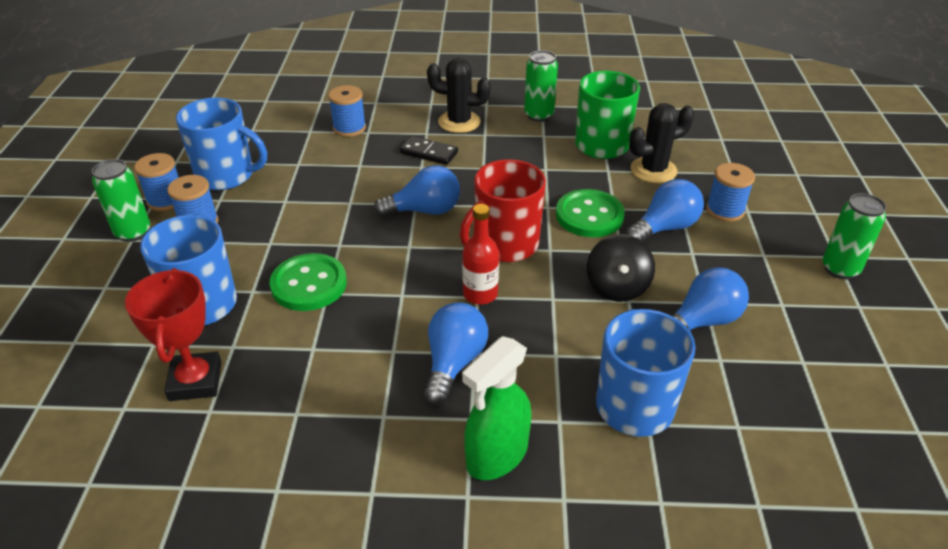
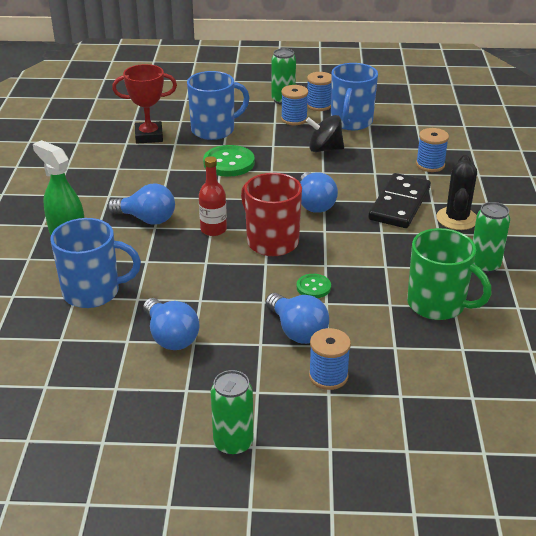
camera: 90 degrees right, 5 degrees down
black domino [400,136,458,165] -> black domino [369,173,431,228], size x1.71
green button [556,189,625,237] -> green button [297,274,331,298], size x0.55
black spinning top [587,234,655,302] -> black spinning top moved to [306,115,344,152]
black cactus [629,103,694,183] -> none

